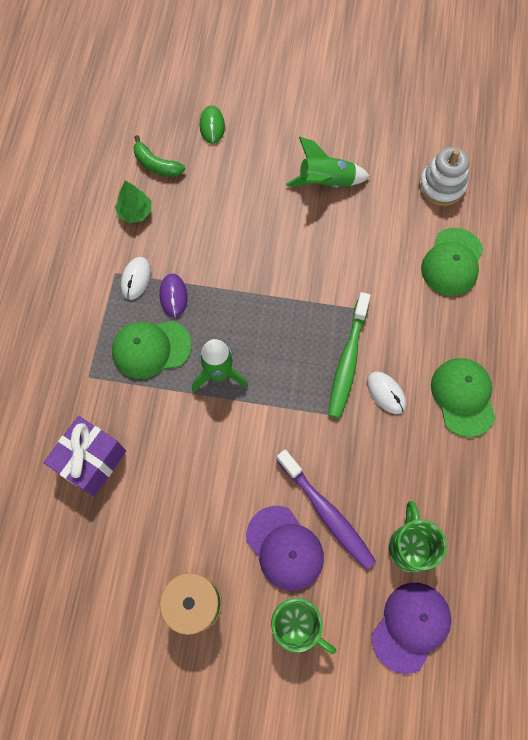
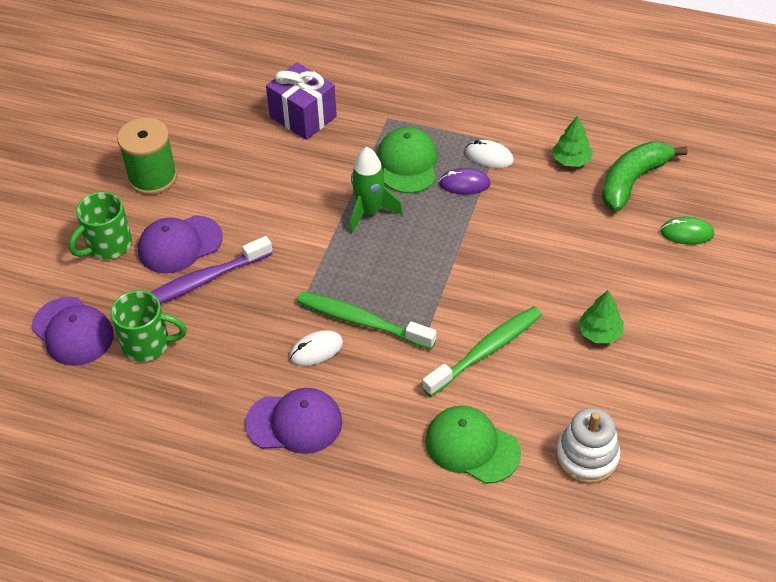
camera: 100 degrees right, 20 degrees down
green banana [133,135,185,177] -> green banana [602,141,688,211], size x1.56
green rocket [286,137,370,188] -> green tree [578,290,624,343]
green cap [431,358,496,437] -> purple cap [245,388,342,454]
none -> green toothbrush [422,306,542,397]

